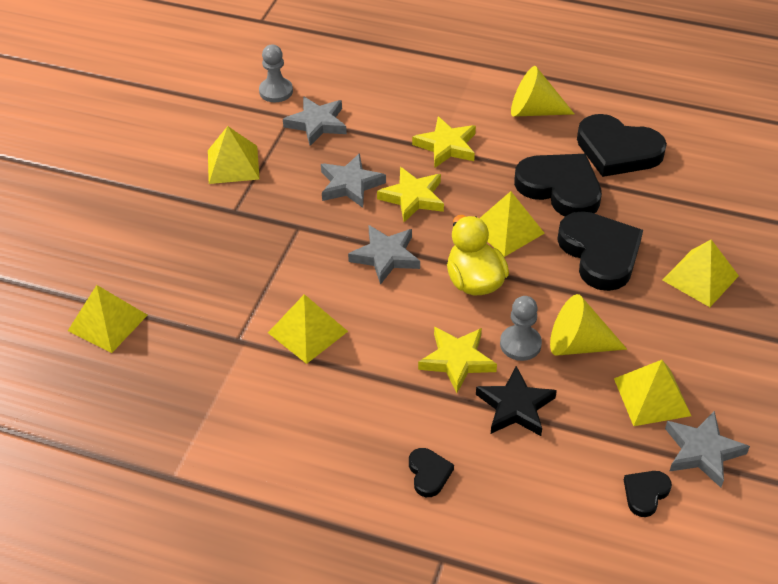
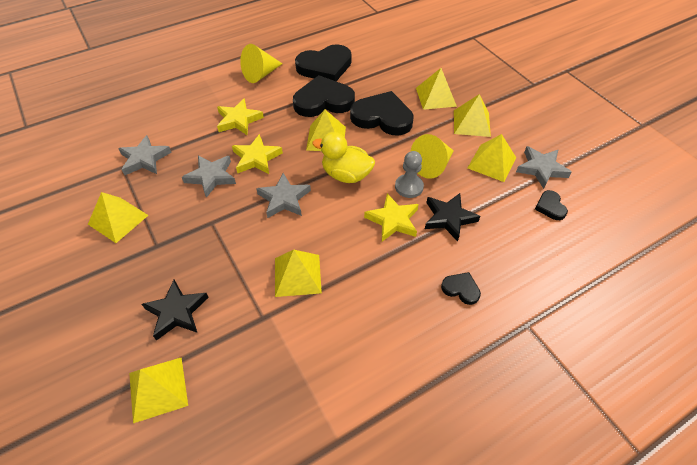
camera: 50 degrees left, 5 degrees up
grey pawn [259,44,293,102] -> none
none -> black star [142,280,209,341]
none -> yellow pyramid [454,94,491,137]

